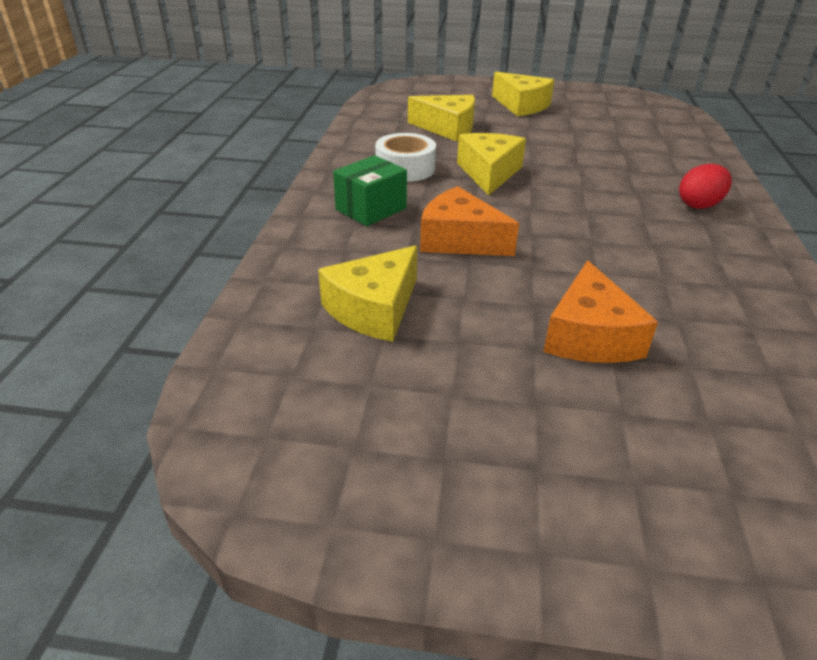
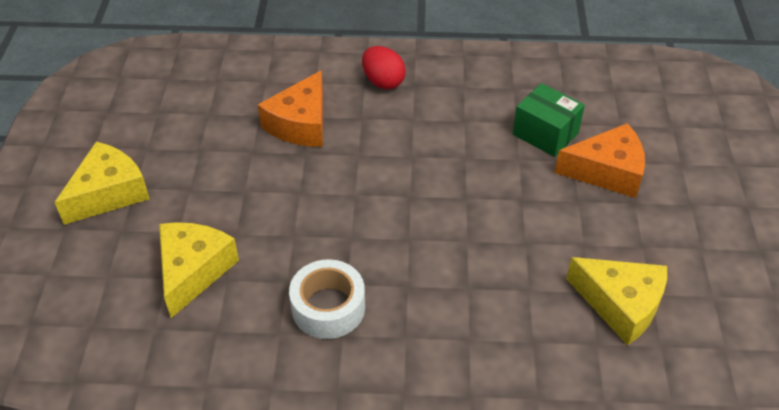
camera: 95 degrees left, 10 degrees up
green box [333,155,407,226] -> green box moved to [513,83,585,157]
orange cheese [420,186,519,256] -> orange cheese moved to [258,70,323,147]
yellow cheese [457,133,526,195] -> none

